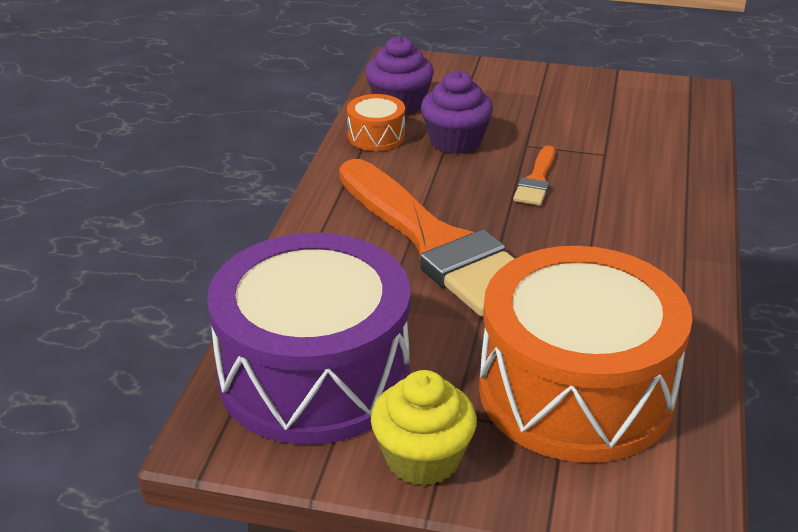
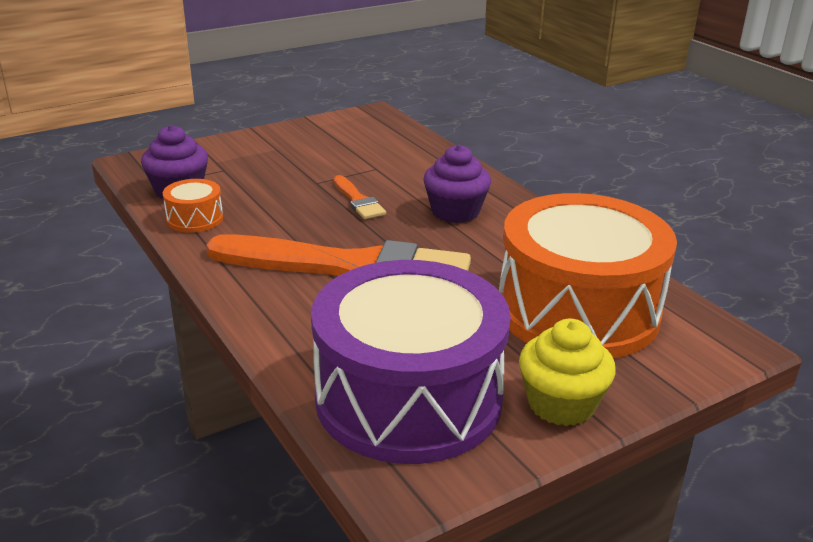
camera: 45 degrees left, 5 degrees down
purple cupcake [421,71,493,154] -> purple cupcake moved to [424,145,491,223]

